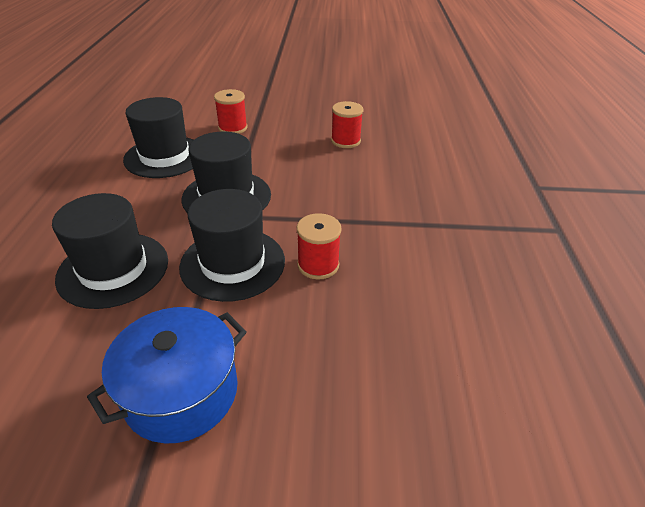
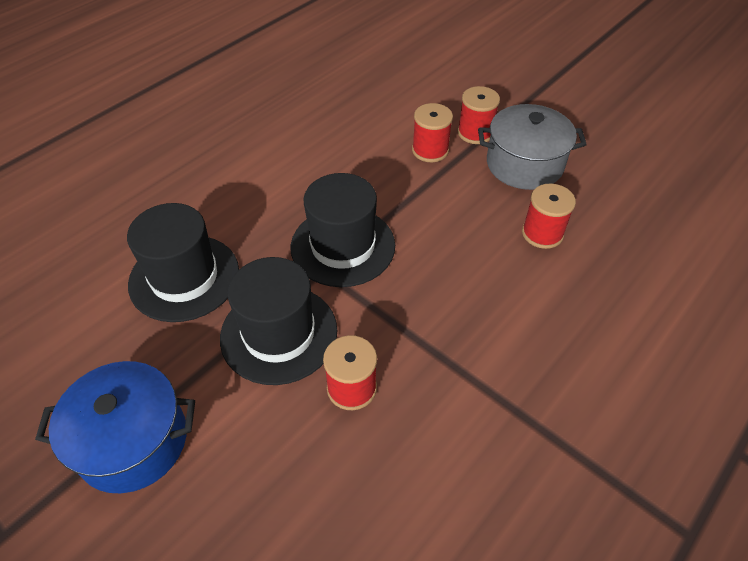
camera: 40 degrees right, 10 degrees up
black hat [123,97,193,178] -> none
none -> red spool [458,86,500,144]
none -> grey pot [478,104,587,190]

